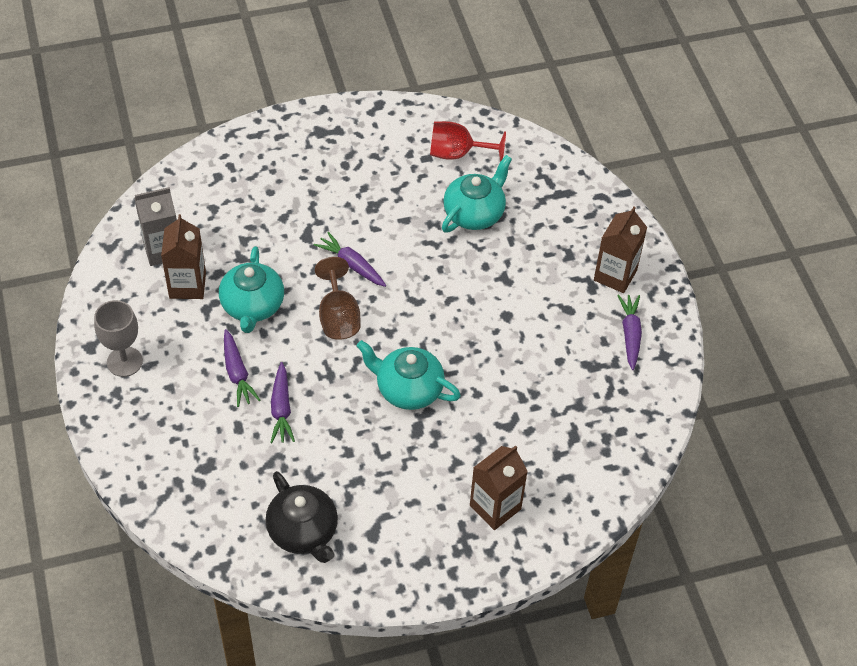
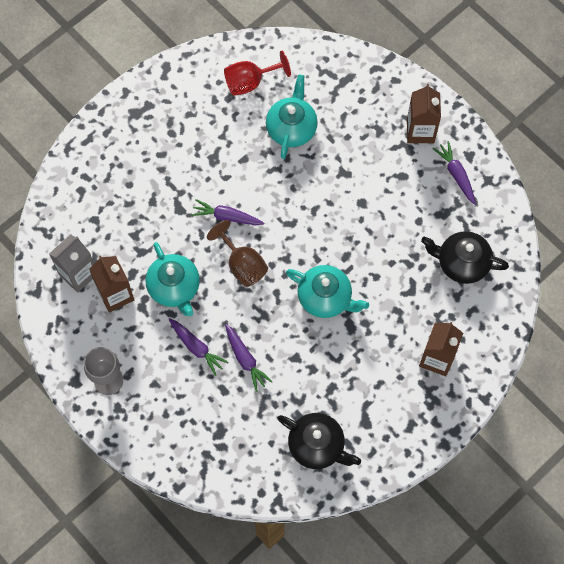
camera: 25 degrees left, 15 degrees up
turquoise teapot [357,340,461,410] -> turquoise teapot turned 150 degrees counterclockwise [286,265,369,318]
none -> black teapot [421,231,509,284]

